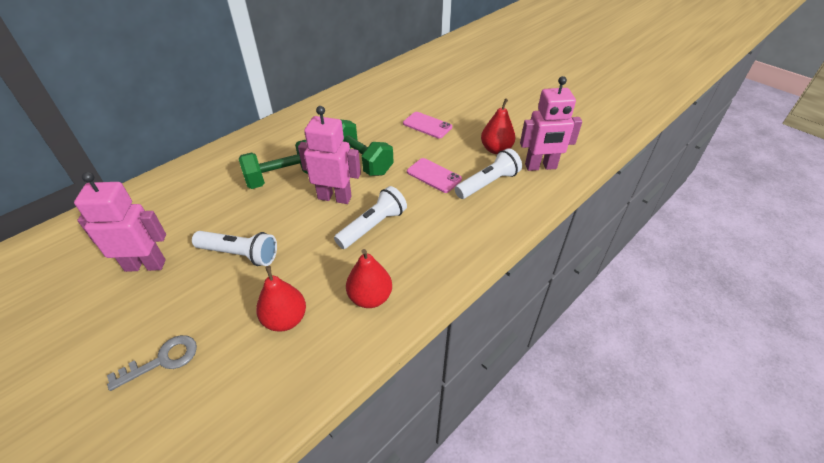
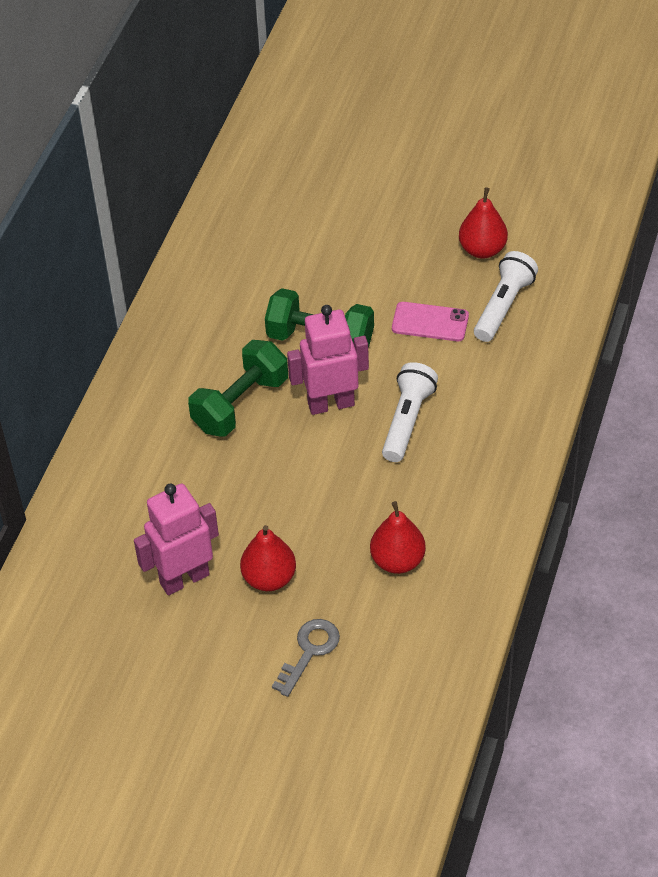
camera: 25 degrees left, 5 degrees up
white flashlight [192,231,277,266] -> none
red pear [346,249,392,308] -> red pear moved to [240,525,296,591]
pink phone [403,112,452,139] -> none
pink robot [520,76,582,171] -> none

